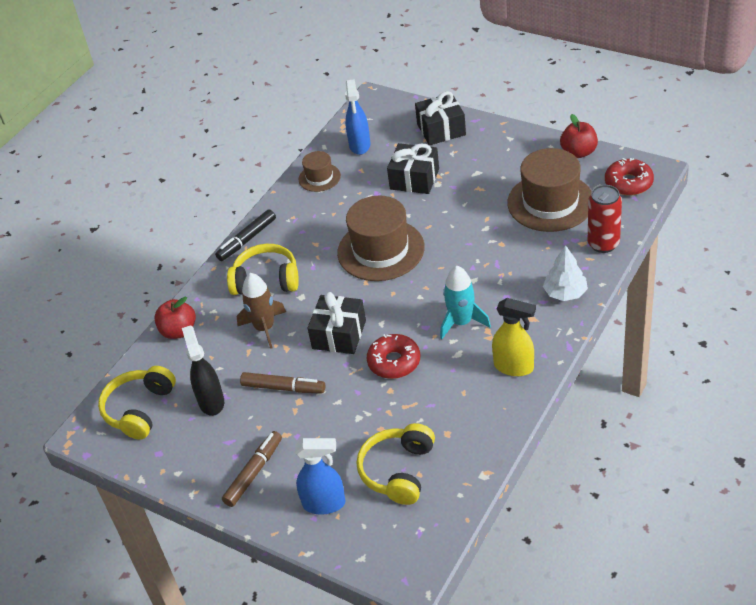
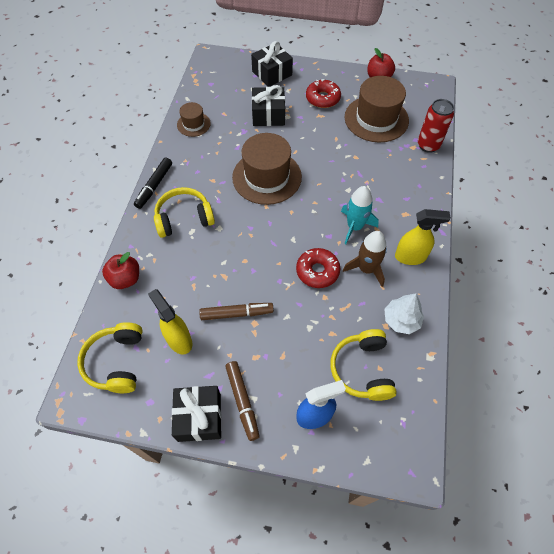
camera: 25 degrees left, 15 degrees up
black spray bottle [182,325,224,416] -> yellow spray bottle [148,289,192,355]
brown marker [222,431,282,507] -> brown marker turned 150 degrees clockwise [225,361,260,441]
brown rocket [237,273,286,349] -> brown rocket moved to [343,231,387,287]
black gift [307,292,366,354] -> black gift moved to [172,386,222,442]
blue spray bottle [345,79,370,155] -> none
white tree [543,245,588,301] -> white tree moved to [384,293,424,334]
red donut [605,158,654,196] -> red donut moved to [306,79,341,108]

